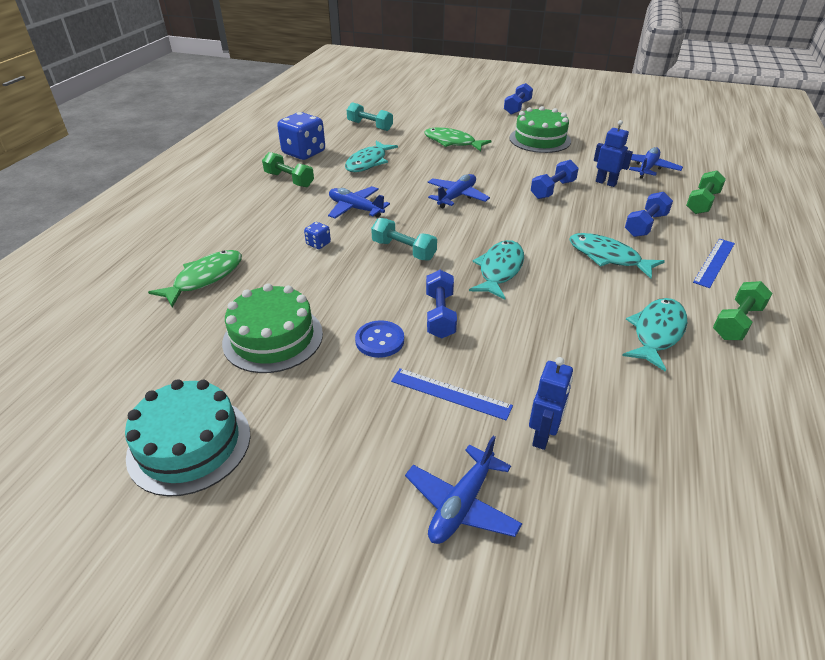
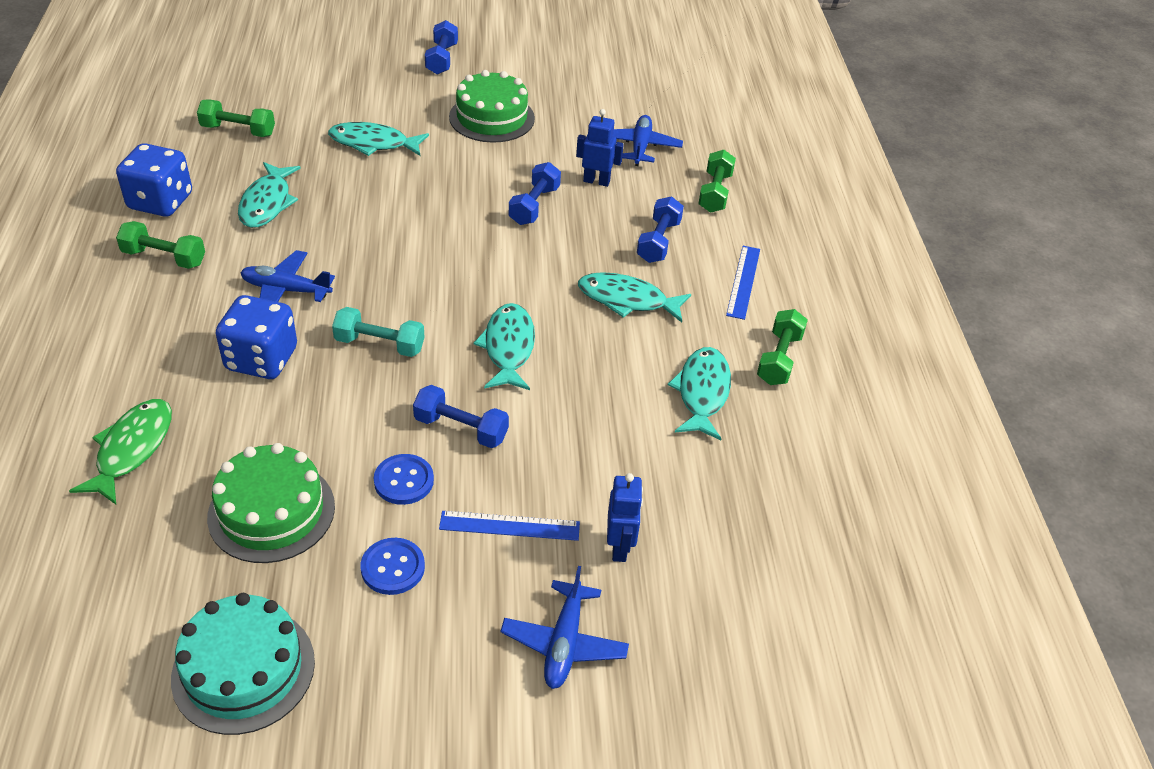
camera: 25 degrees left, 5 degrees up
blue dice [304,222,331,249] -> blue dice [216,295,297,379], size x2.25
turquoise dumbbell [347,102,393,131] -> green dumbbell [197,100,275,137]
green fish [424,127,492,151] -> turquoise fish [328,122,429,156]
blue dumbbell [426,270,457,339] -> blue dumbbell turned 45 degrees counterclockwise [413,385,509,448]
blue plane [427,174,490,208] -> none
none -> blue button [361,538,425,595]

